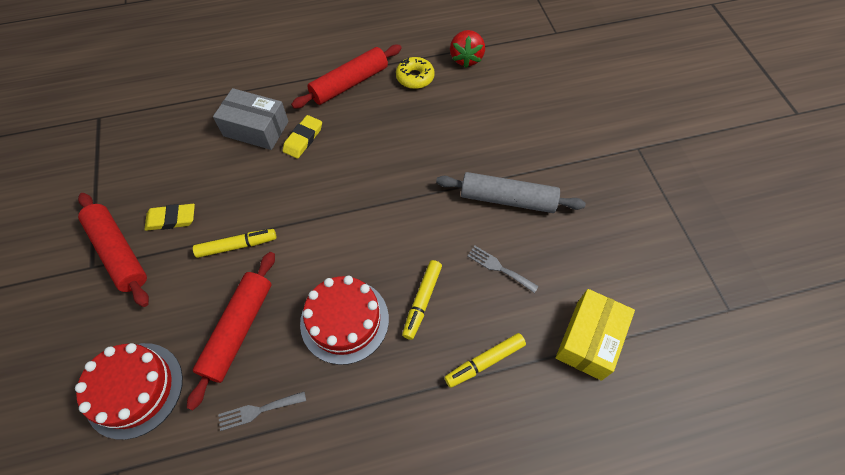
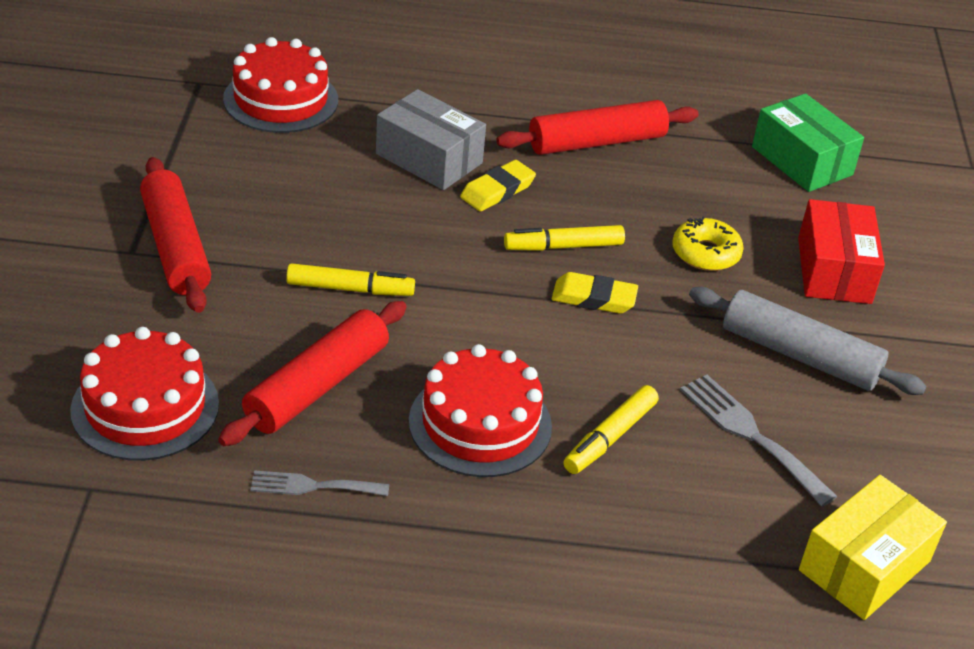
camera: 15 degrees right, 20 degrees down
yellow eraser [144,204,195,231] -> yellow eraser moved to [551,272,638,314]
yellow donut [396,57,435,89] -> yellow donut moved to [672,217,744,271]
yellow marker [444,333,526,388] -> yellow marker moved to [504,225,625,251]
red strawberry [450,30,485,68] -> green box [752,94,864,192]
grey fork [467,246,539,293] -> grey fork [680,375,838,507], size x1.52
none -> red cake [223,37,338,133]
none -> red box [798,199,885,304]

